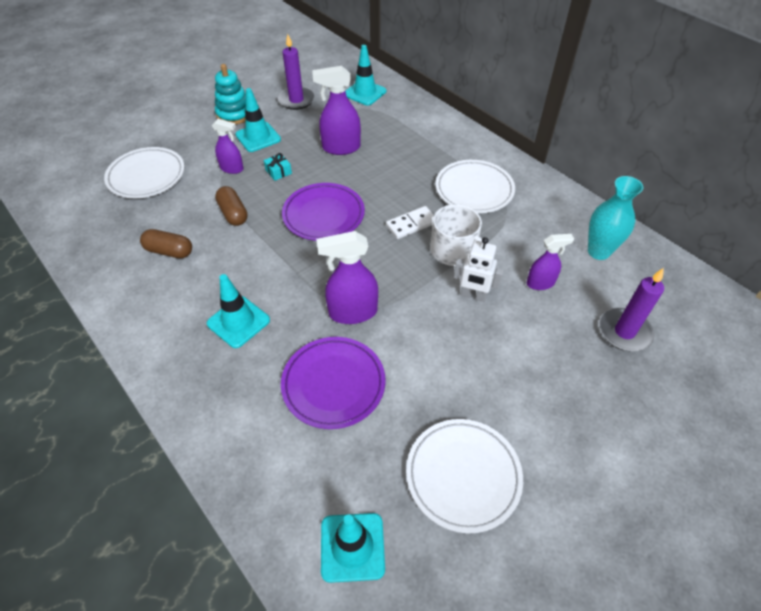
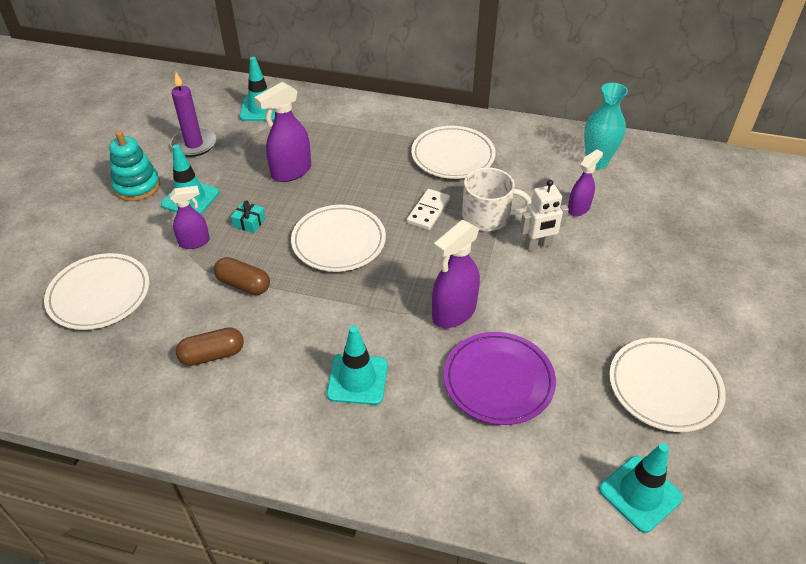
camera: 35 degrees left, 5 degrees down
purple plate [282,183,365,241] -> white plate [291,205,386,272]
purple candle [599,268,664,351] -> none

